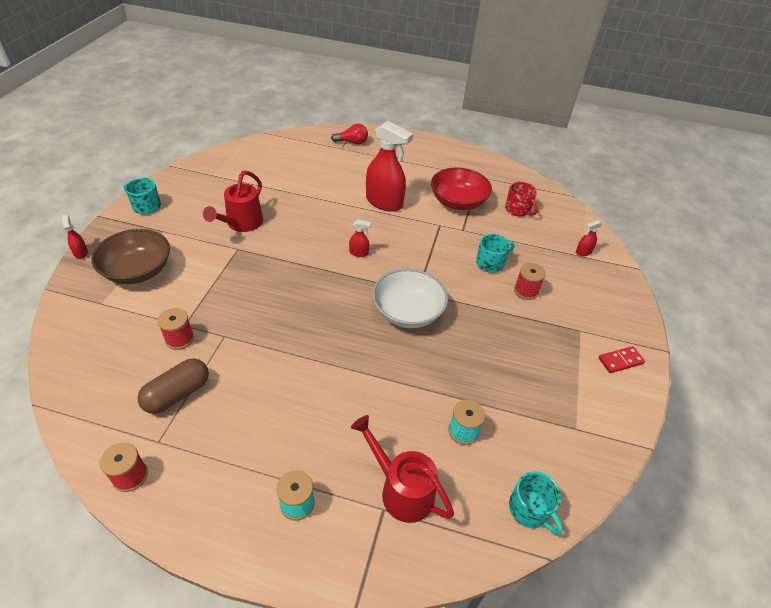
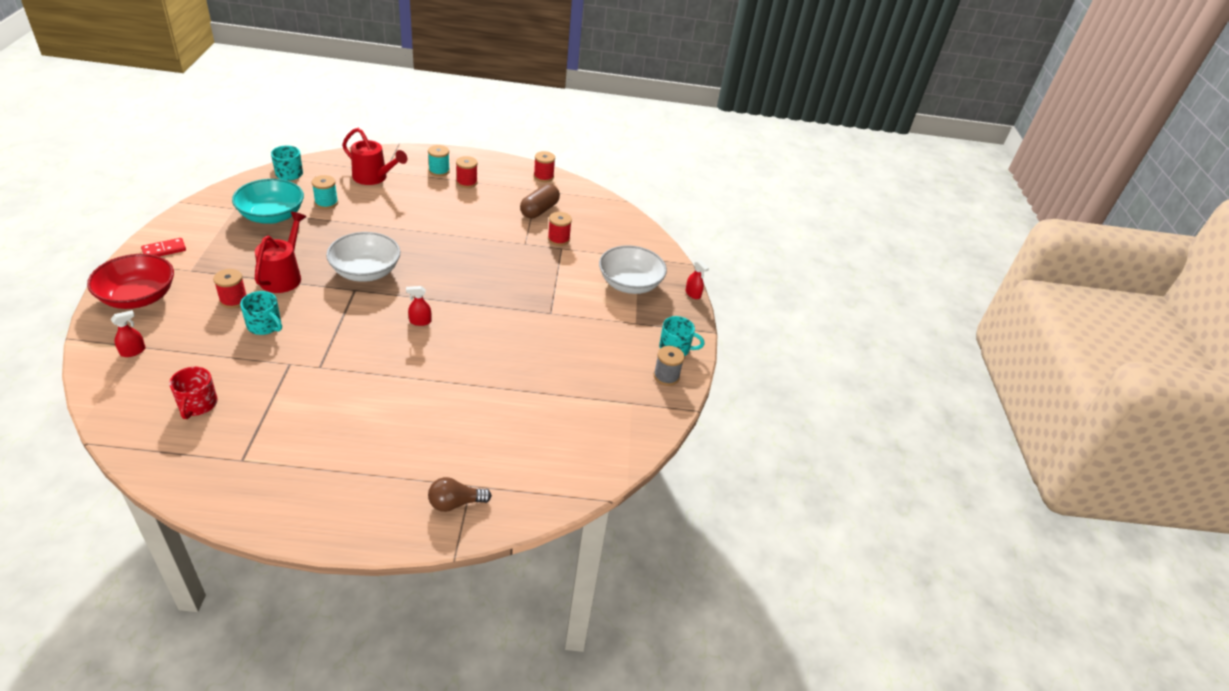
camera: 165 degrees right, 5 degrees down
brown bowl [91,229,170,284] -> white bowl [599,245,667,294]
red watering can [203,171,263,232] -> red watering can moved to [255,212,306,293]
red light bulb [331,124,368,144] -> brown light bulb [428,477,492,512]
red spray bottle [366,121,413,212] -> none
red bowl [431,167,492,210] -> red bowl moved to [87,254,174,309]
turquoise mug [476,234,515,273] -> turquoise mug turned 105 degrees counterclockwise [240,291,282,335]
red mug [505,182,538,216] -> red mug turned 135 degrees counterclockwise [169,367,218,419]
none -> turquoise bowl [232,179,304,224]
none -> red spool [456,156,478,188]
none -> grey spool [654,346,684,386]

